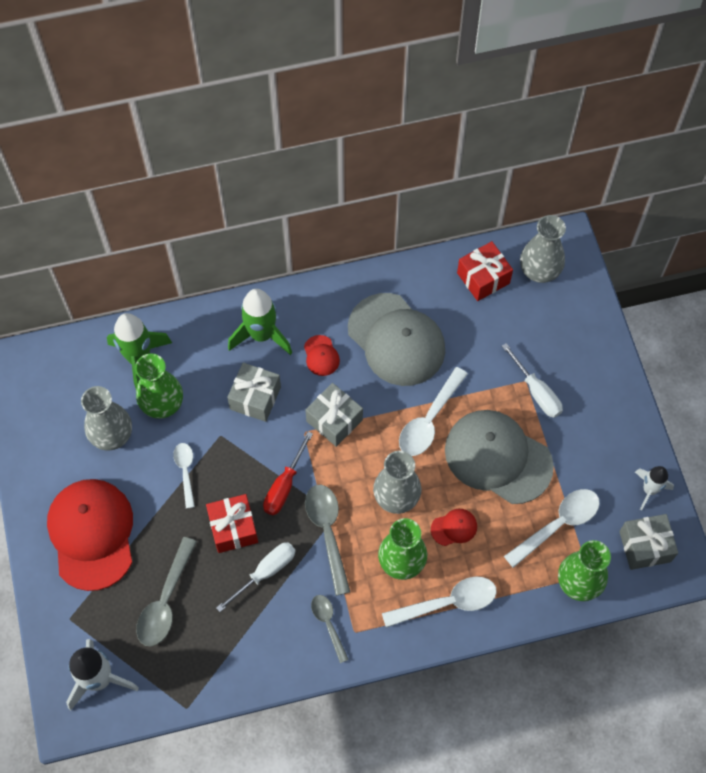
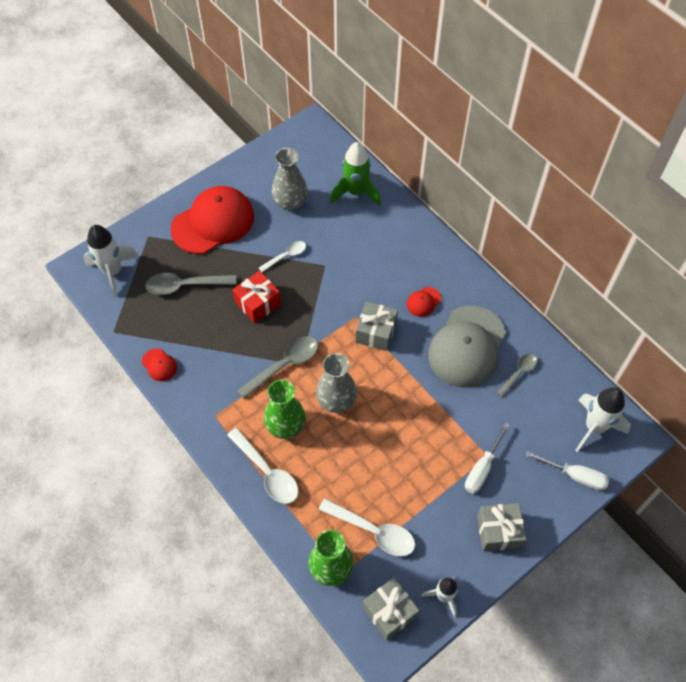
camera: 65 degrees right, 5 degrees down
green vase [135,353,183,419] -> none
white screwdriver [216,542,296,612] -> white screwdriver moved to [525,451,609,490]
grey gift [227,362,281,422] -> grey gift moved to [477,503,526,551]
green rocket [228,289,292,355] -> none
red screwdriver [263,431,313,516] -> none
grey spoon [311,595,349,663] -> grey spoon moved to [497,354,537,397]
white spoon [399,367,468,456] -> none
red cap [431,509,477,546] -> red cap moved to [142,348,177,381]
grey cap [445,410,554,504] -> none
red gift [457,241,513,301] -> none
grey vase [520,215,566,283] -> white rocket [575,387,631,452]

